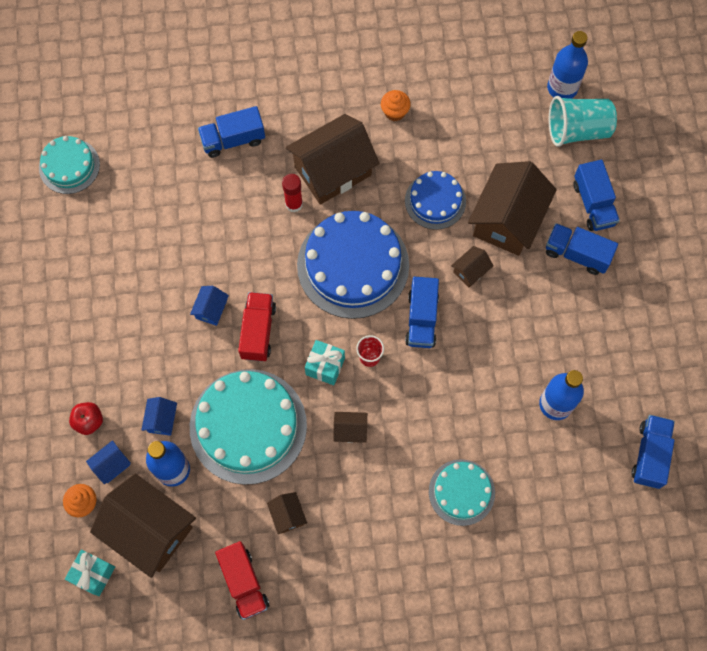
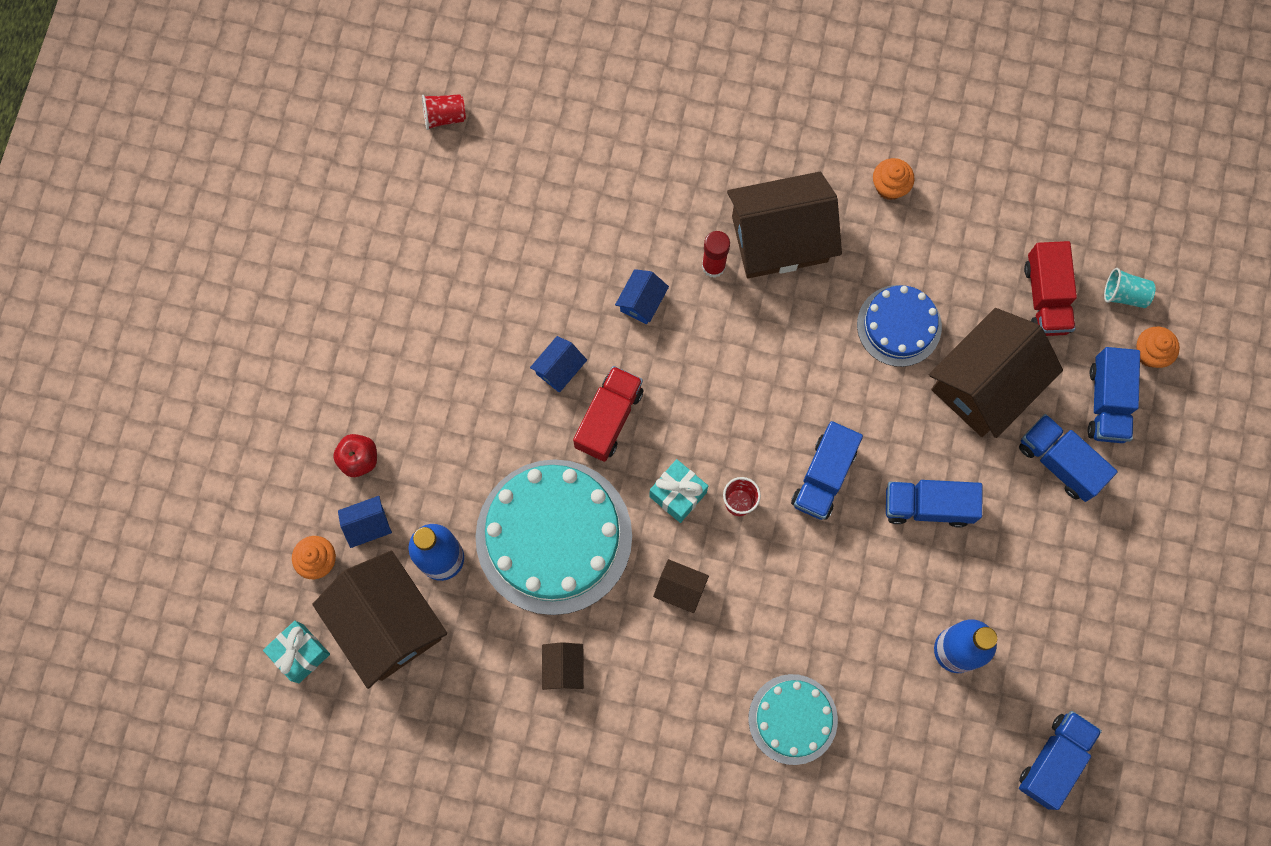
camera: 20 degrees right, 5 degrees up
turquoise cake [39,136,100,194] -> red cup [422,94,466,130]
blue house [141,397,177,436] -> blue house moved to [615,269,669,324]
blue truck [198,106,265,158] -> blue truck moved to [886,480,982,528]
red truck [215,541,269,620] -> red truck moved to [1024,241,1077,336]
blue cake [297,211,409,319] -> none
brown house [451,246,494,288] -> none
blue bottle [547,31,588,99] -> none
turquoise cup [549,96,617,147] -> turquoise cup [1104,268,1156,308], size x0.52
none -> orange cupcake [1136,327,1180,368]

